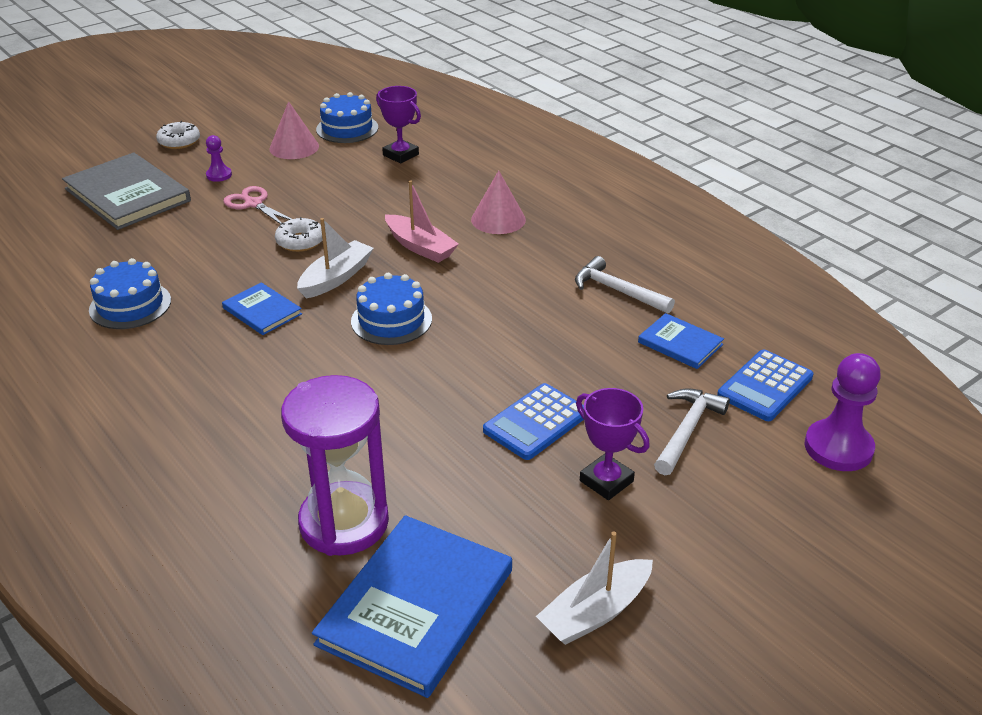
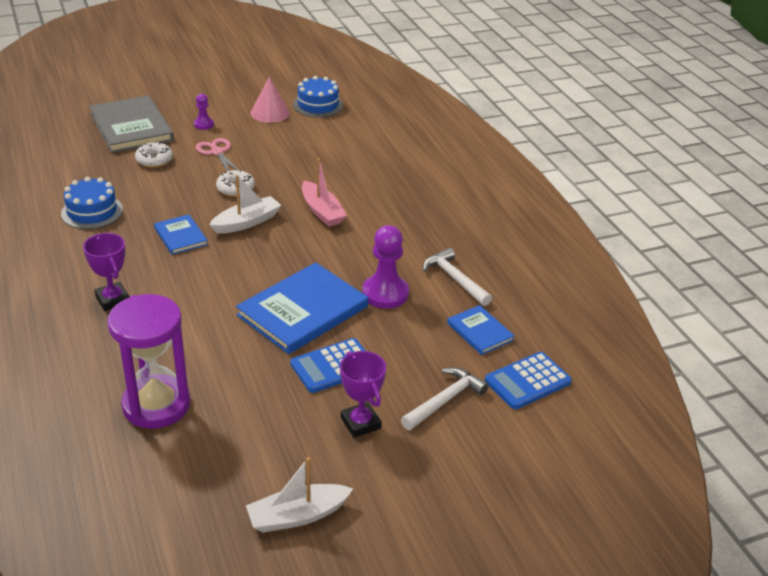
camera: 15 degrees right, 0 degrees up
white donut [156,121,200,149] -> white donut moved to [135,142,173,168]
blue book [312,515,512,698] -> blue book moved to [236,262,368,354]
blue cake [351,273,432,345] -> none
purple trophy [376,86,421,163] -> purple trophy moved to [83,233,130,311]
pink cone [471,170,526,234] -> none
purple pawn [805,353,881,471] -> purple pawn moved to [362,225,409,309]

